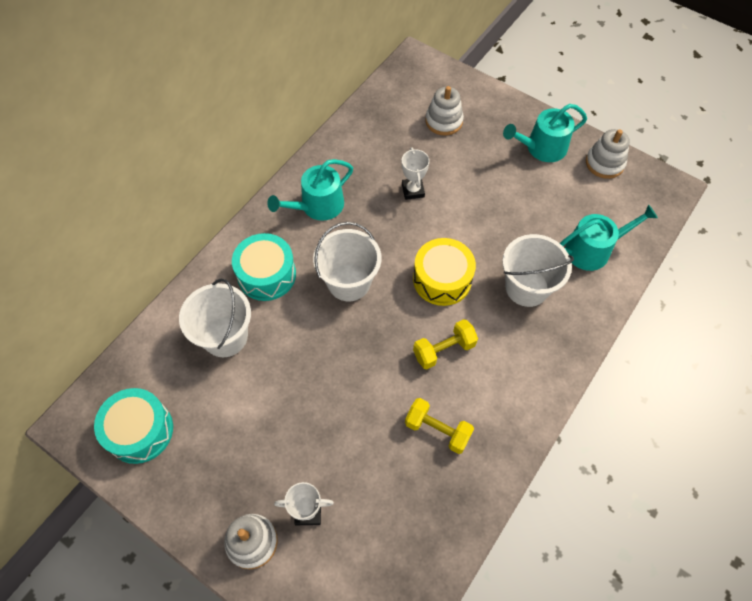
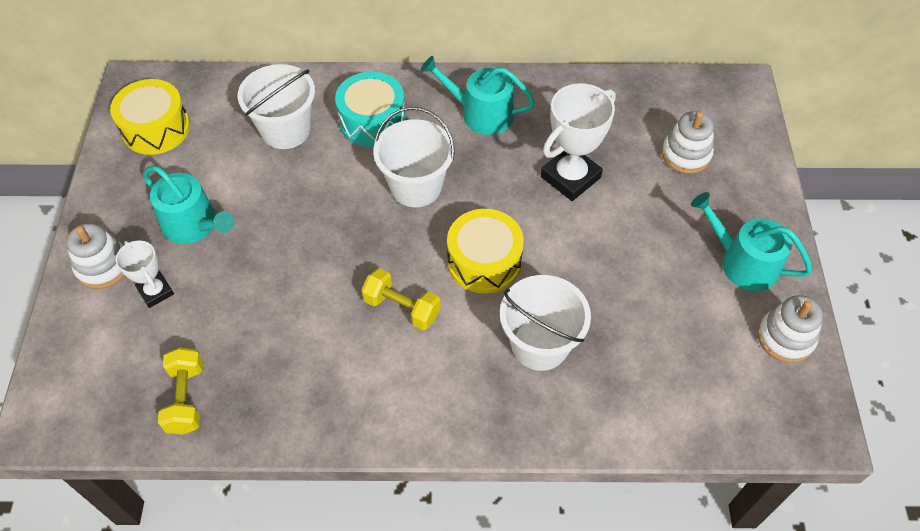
camera: 55 degrees right, 5 degrees down
turquoise drum [94,388,173,464] -> yellow drum [110,79,190,155]
white trophy [402,148,430,200] -> white trophy [541,83,616,201], size x1.72
yellow dumbbell [405,398,474,454] -> yellow dumbbell moved to [158,348,203,434]
turquoise watering can [560,204,658,271] -> turquoise watering can moved to [143,166,234,244]

